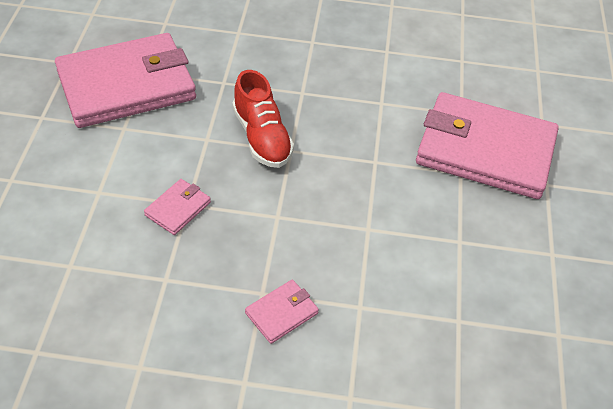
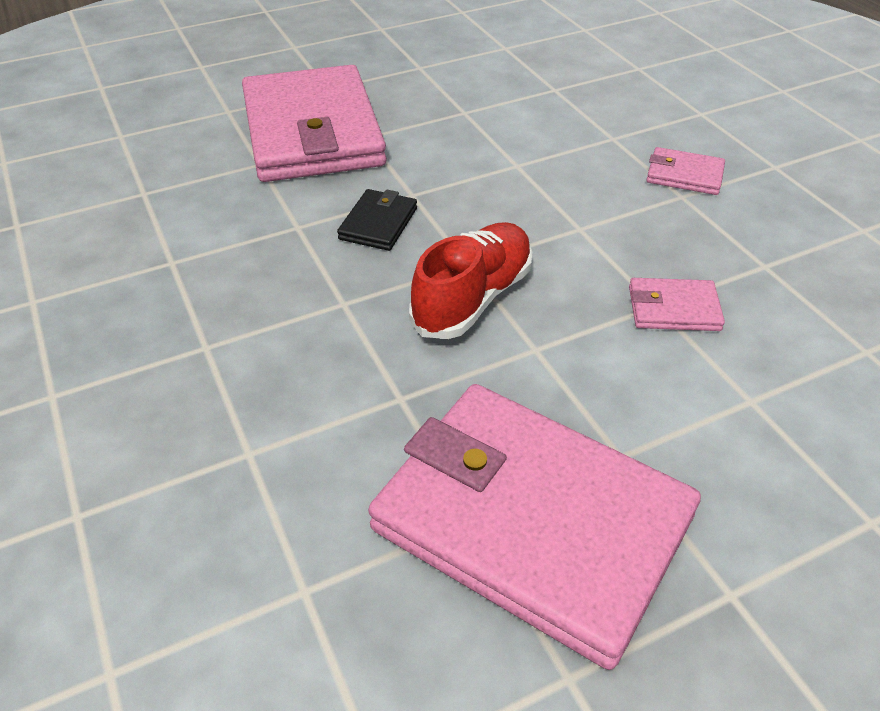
camera: 120 degrees left, 5 degrees down
none -> black wallet [337,189,417,251]

